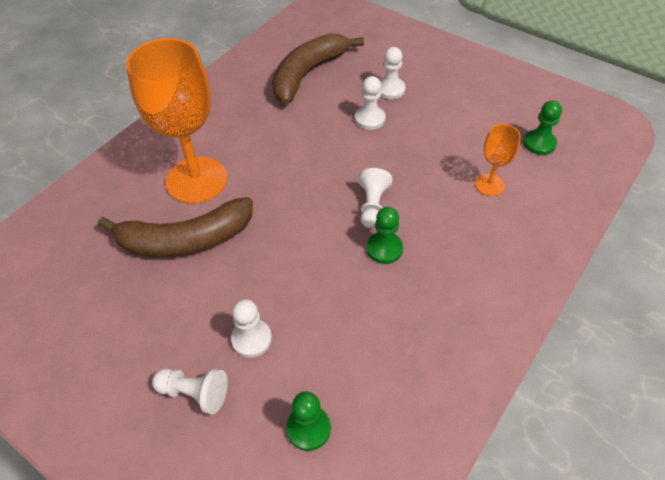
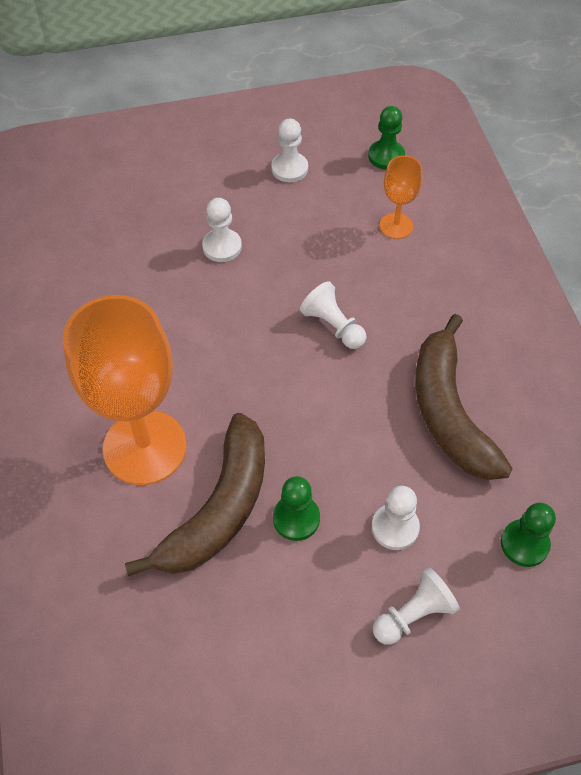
camera: 50 degrees left, 5 degrees up
brown banana [272,33,364,104] -> brown banana moved to [415,314,513,480]
green pawn [367,207,403,264] -> green pawn moved to [273,476,320,541]
white pawn [380,47,405,99] -> white pawn moved to [271,119,308,182]

